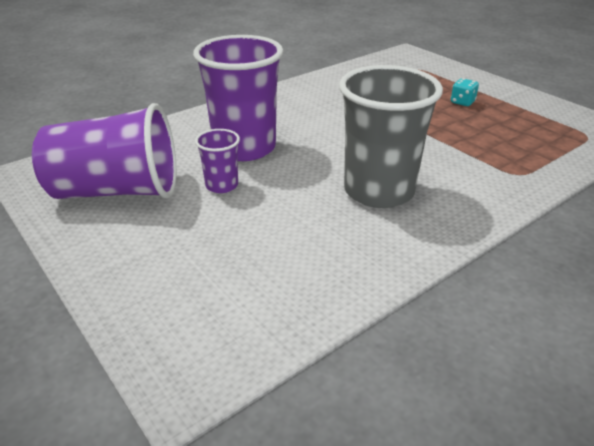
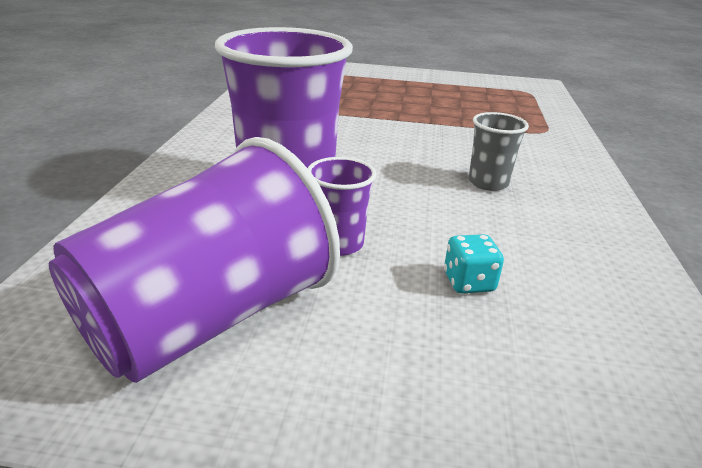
camera: 45 degrees left, 5 degrees down
grey cup [339,65,443,208] -> grey cup [469,112,529,191], size x0.47
turquoise dice [451,78,479,106] -> turquoise dice moved to [444,234,504,294]

